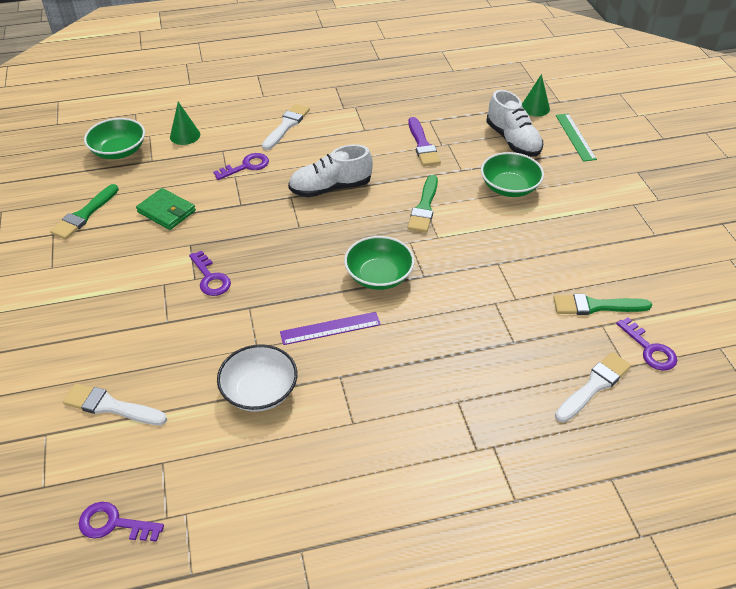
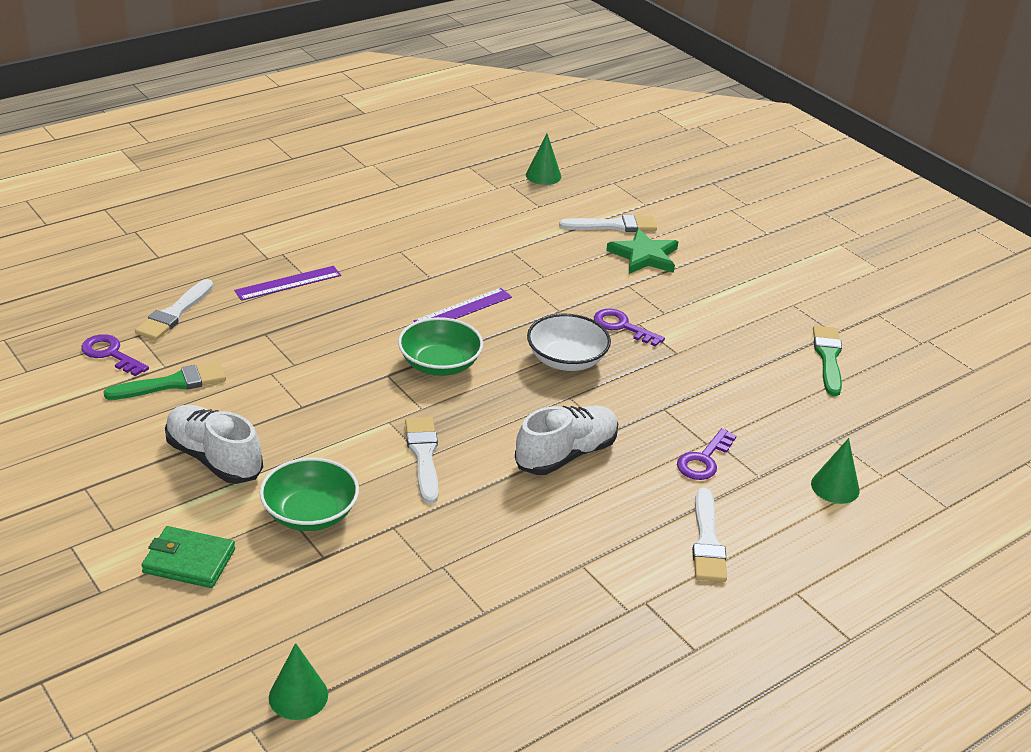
camera: 155 degrees right, 10 degrees down
purple key [79,502,164,542] -> green cone [526,134,561,185]
green bowl [84,118,145,159] -> none
green wallet [136,188,196,230] -> green wallet moved to [141,526,235,588]
white bowl [217,344,297,412] -> white bowl moved to [527,314,611,371]
green brush [407,175,438,233] -> white brush [405,417,439,504]
purple brush [408,117,441,166] -> none
white shoe [486,90,543,157] -> white shoe moved to [165,405,263,484]
green ruler [556,113,597,162] -> none
none -> purple ruler [234,266,341,301]
none -> green star [606,228,679,274]

